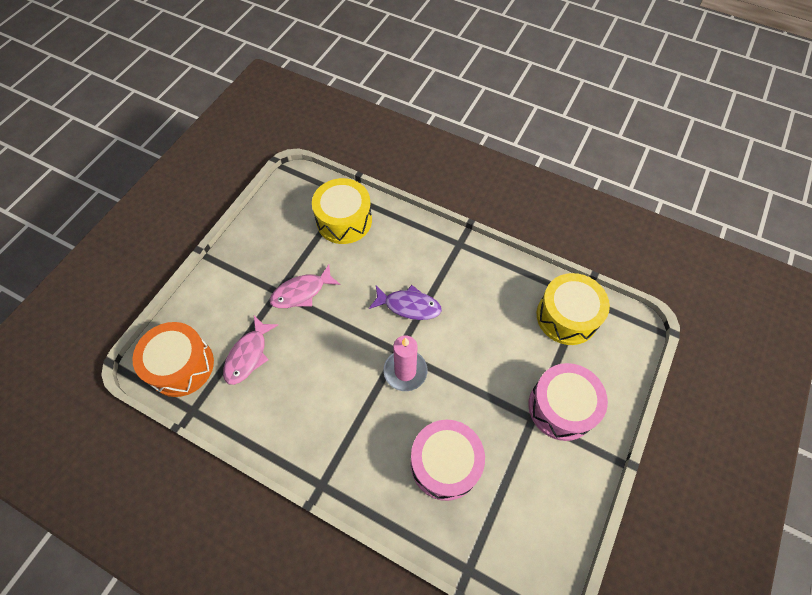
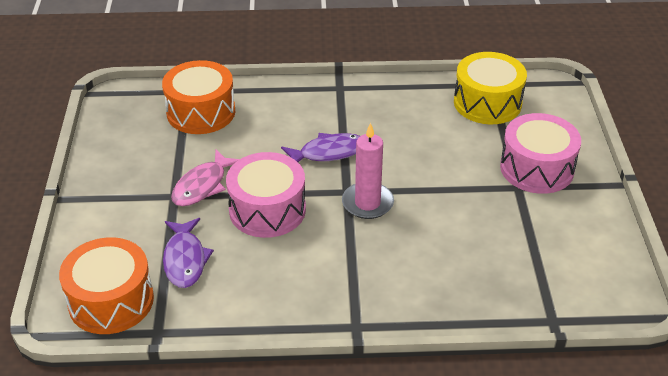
camera: 30 degrees left, 20 degrees down
pink fish [223,316,278,385] -> purple fish [163,218,214,288]
yellow drum [312,178,372,244] -> orange drum [162,60,235,134]
pink drum [411,420,485,501] -> pink drum moved to [226,152,306,238]

